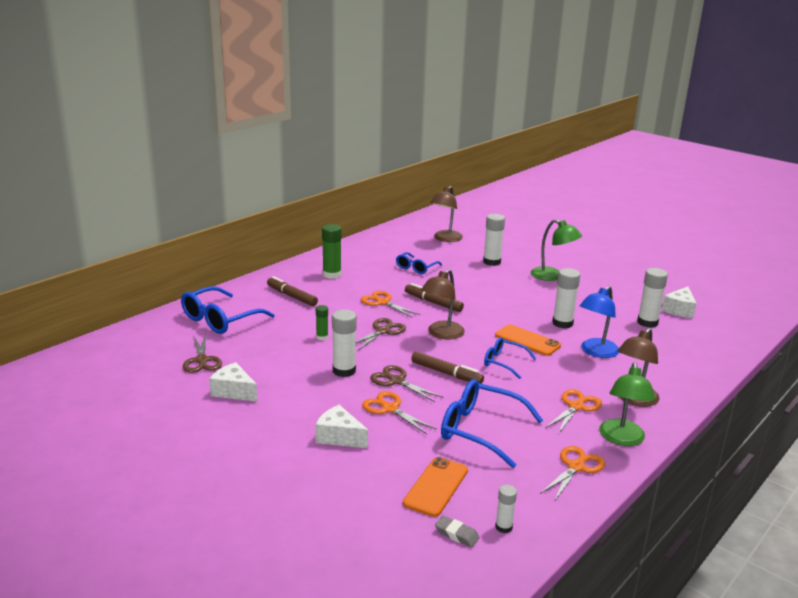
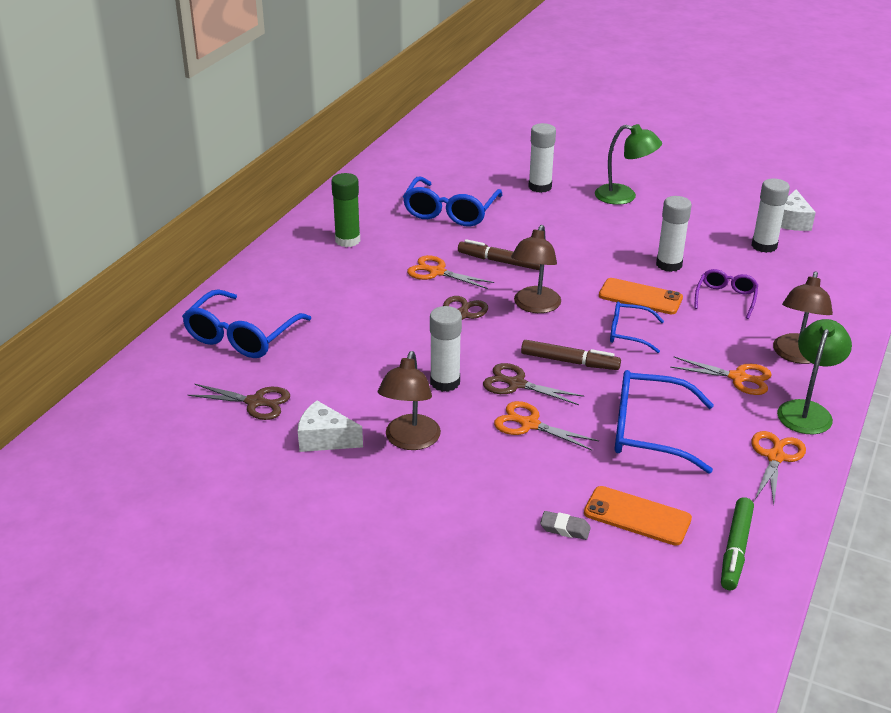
camera: 15 degrees left, 10 degrees up
brown scissors [183,334,222,373] -> brown scissors turned 45 degrees counterclockwise [188,384,290,420]
brown marker [267,276,318,306] -> none
white cheese [315,405,368,448] -> none
green glue stick [316,305,328,340] -> none
blue glasses [396,252,442,274] -> blue glasses [403,176,502,227], size x1.71
orange phone [403,457,468,517] -> orange phone turned 75 degrees counterclockwise [584,486,692,546]
brown lamp [430,186,463,242] -> brown lamp moved to [378,351,441,450]
grey eraser [435,516,480,548] -> grey eraser moved to [540,511,591,540]
white glue stick [495,485,517,533] -> green marker [721,497,754,590]
orange scissors [545,389,602,434] -> orange scissors turned 90 degrees clockwise [670,357,772,395]
blue lamp [580,286,619,358] -> purple glasses [694,269,758,319]
green lamp [599,362,655,446] -> green lamp turned 150 degrees counterclockwise [777,319,852,434]

